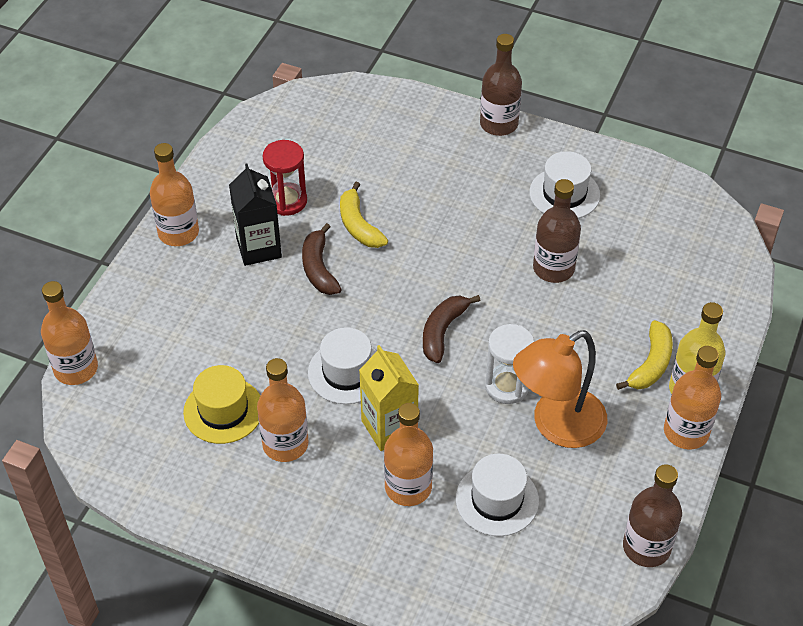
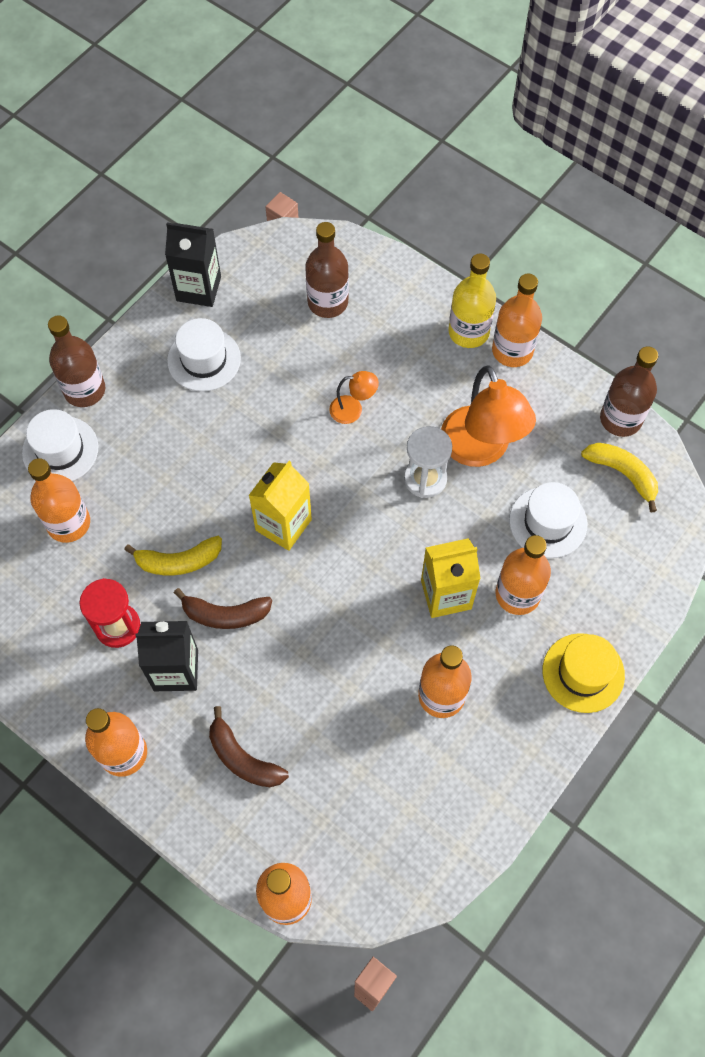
camera: 75 degrees left, 15 degrees up
yellow hat [183,365,260,444] -> yellow hat moved to [542,633,625,713]
white hat [308,327,376,404] -> white hat moved to [22,409,98,481]
brown banana [423,295,481,363] -> brown banana moved to [209,706,289,787]
brown bottle [533,179,581,283] -> brown bottle moved to [305,222,349,318]
yellow banana [616,320,673,390] -> yellow banana moved to [581,443,658,512]
none -> orange bottle [28,458,90,543]
none -> black carton [165,223,221,307]
none -> yellow carton [248,461,312,551]
none -> orange lamp [329,371,379,424]

